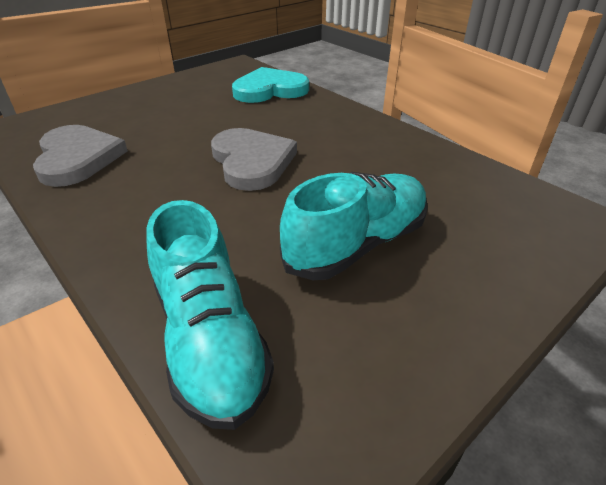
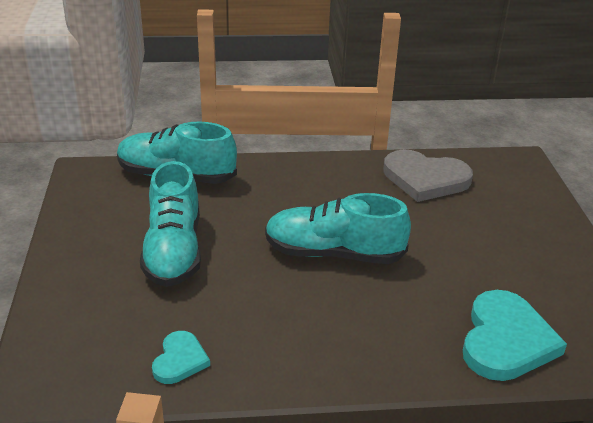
camera: 125 degrees right, 5 degrees down
grey heart [211,128,297,191] -> turquoise shoe [265,193,411,264]
none -> turquoise heart [152,331,210,384]

